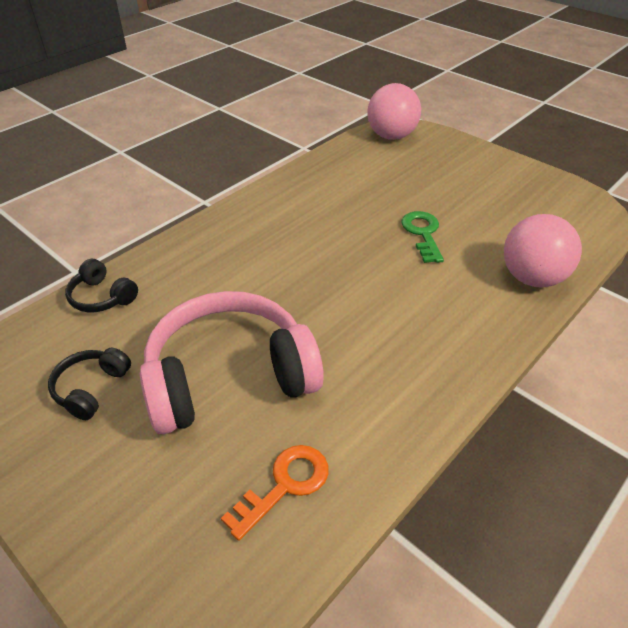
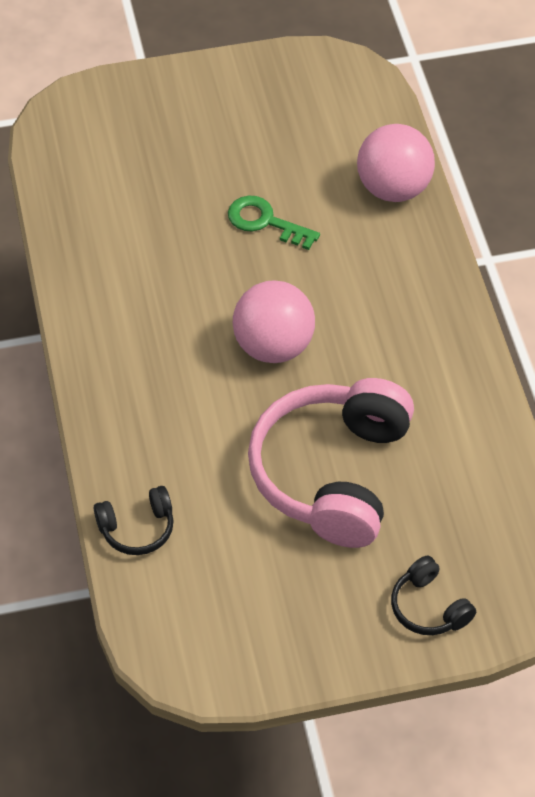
camera: 55 degrees left, 10 degrees up
black headphones [48,348,131,420] -> black headphones moved to [391,556,476,635]
orange key [221,445,328,541] -> none
pink ball [367,83,421,140] -> pink ball moved to [233,280,315,363]

